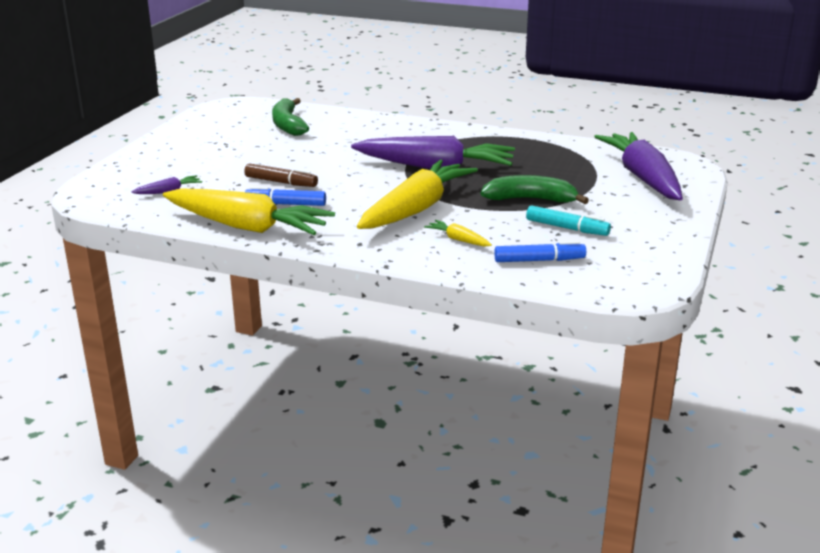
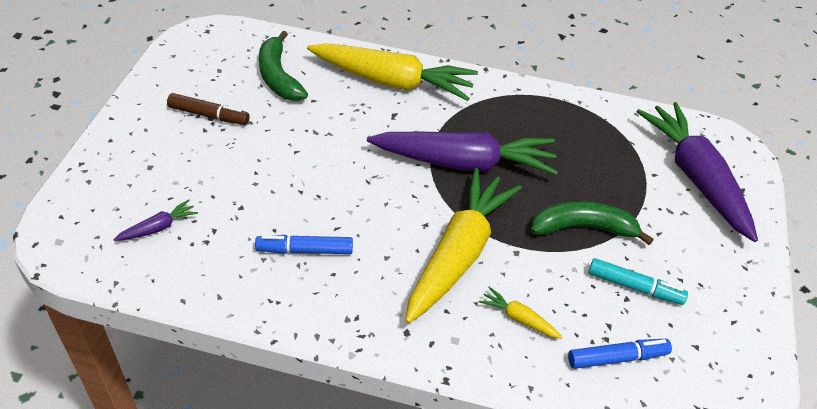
camera: 10 degrees left, 20 degrees up
yellow carrot [163,188,335,235] -> yellow carrot moved to [307,43,478,101]
brown marker [244,163,318,187] -> brown marker moved to [167,93,250,125]

